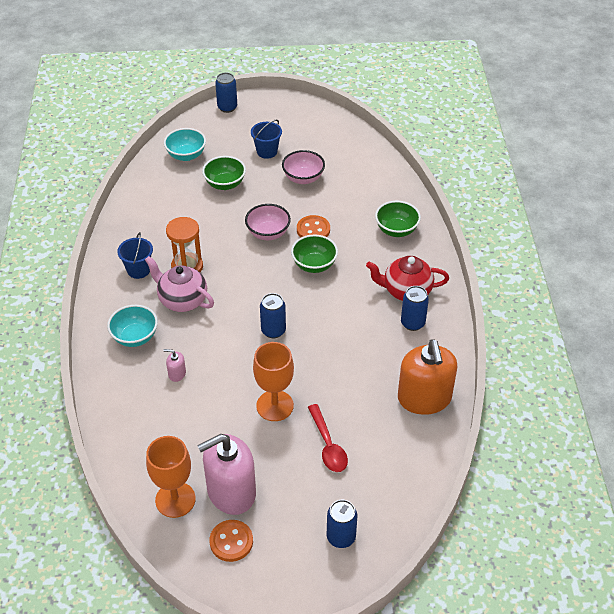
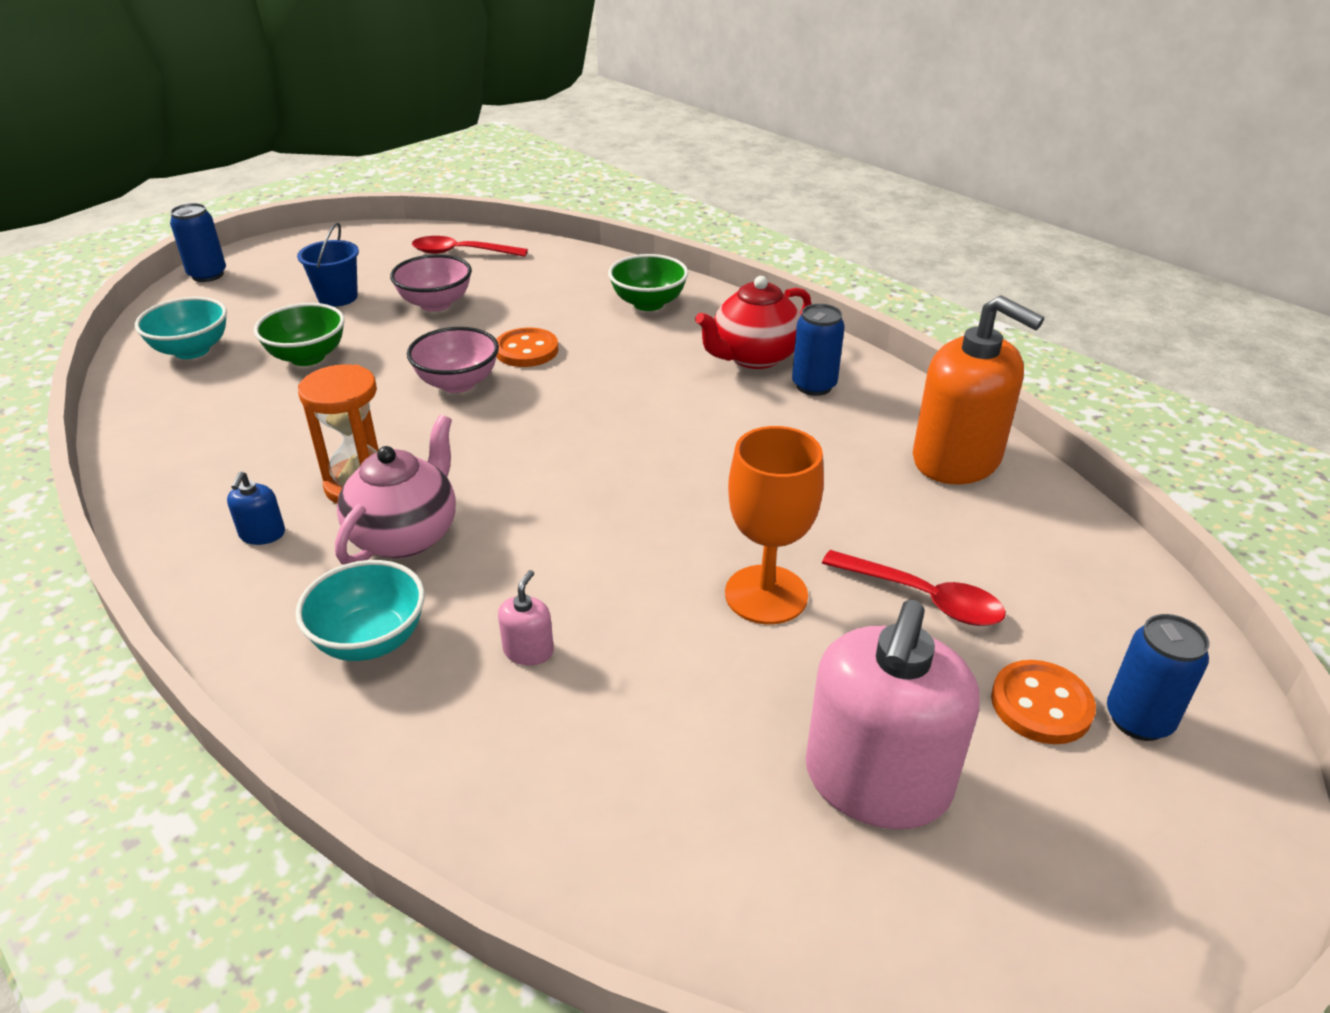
camera: 40 degrees left, 10 degrees down
blue bucket [117,232,153,279] -> blue soap dispenser [227,471,285,545]
pink teapot [145,256,214,312] -> pink teapot turned 120 degrees clockwise [335,415,456,565]
orange goblet [146,436,196,518] -> none
pink soap dispenser [164,349,186,382] -> pink soap dispenser turned 135 degrees clockwise [498,570,554,665]
orange button [210,520,253,562] -> orange button moved to [991,660,1096,744]
blue can [260,293,286,338] -> none
green bowl [291,235,338,273] -> none
none -> red spoon [412,236,528,257]

